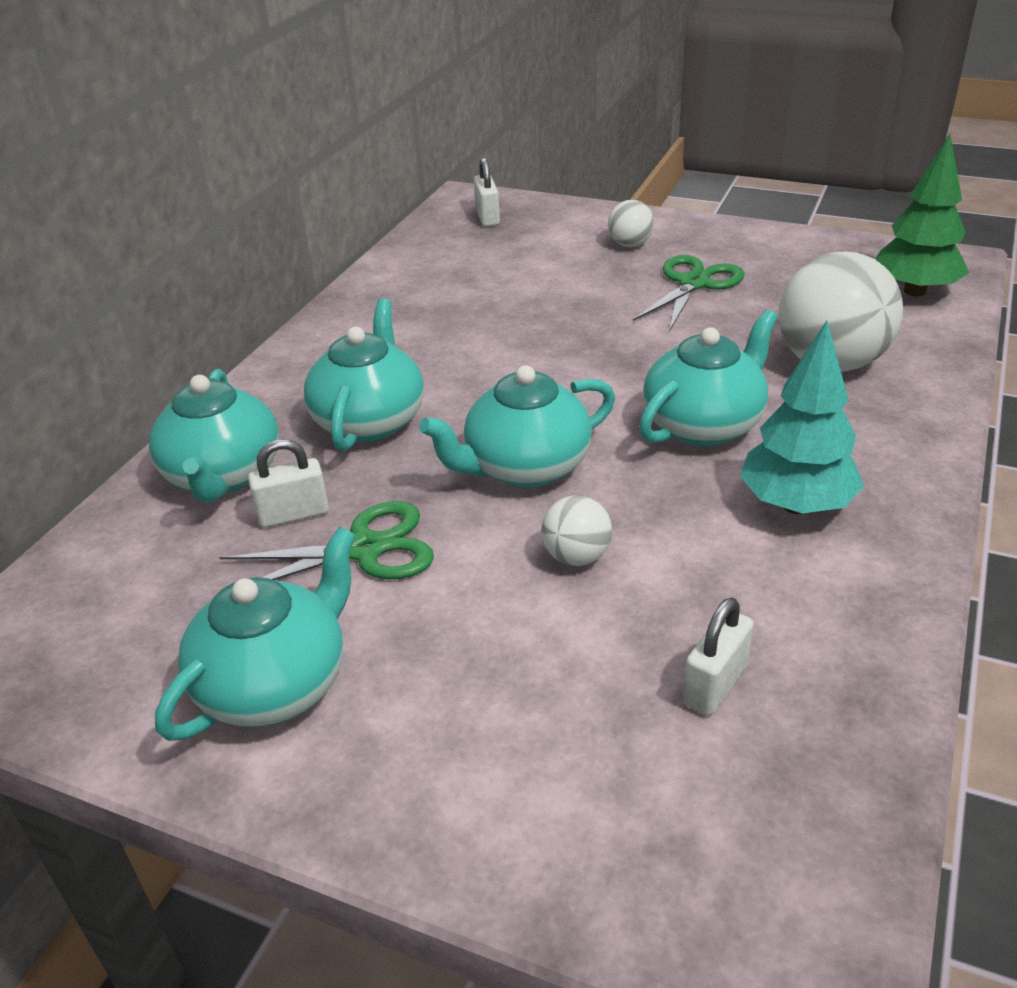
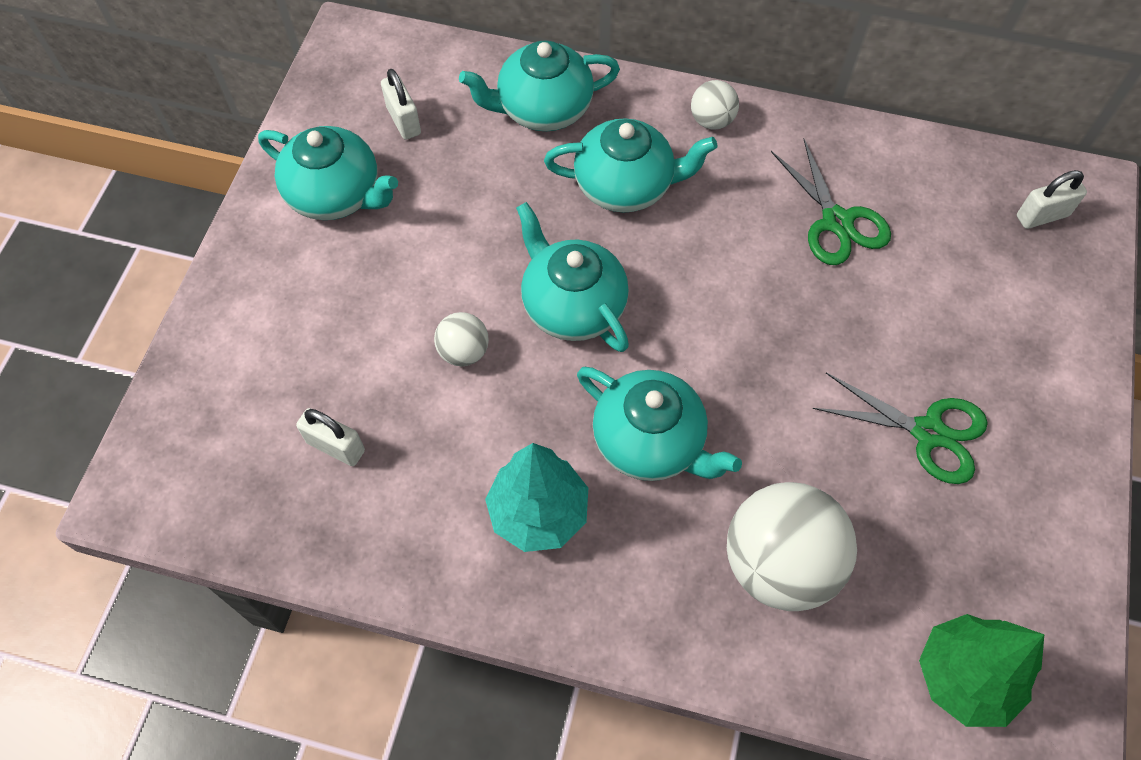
camera: 80 degrees right, 25 degrees up
green scissors [219,501,434,580] -> green scissors moved to [771,138,891,265]
white padlock [248,439,329,528] -> white padlock moved to [381,69,421,140]
white ball [608,200,654,247] -> white ball moved to [691,80,739,130]

